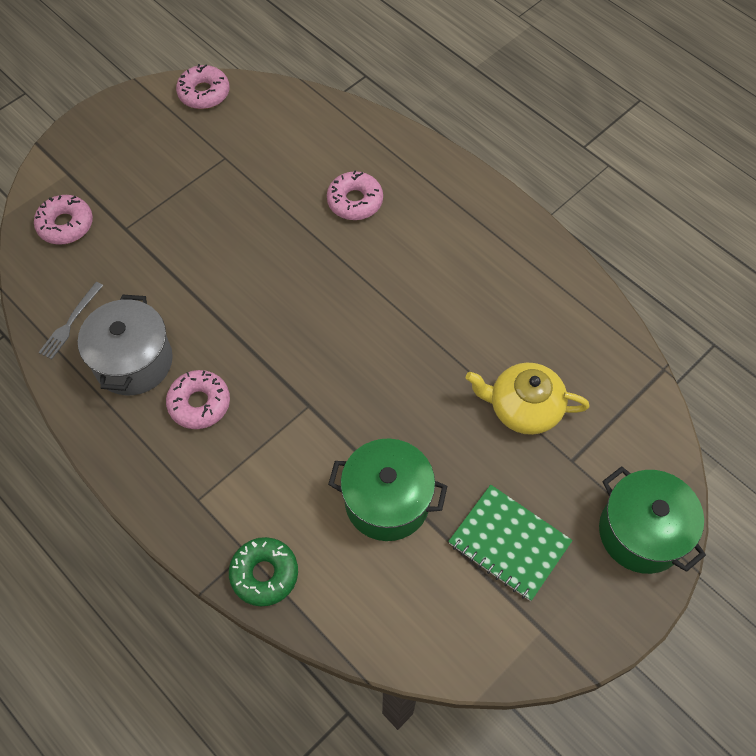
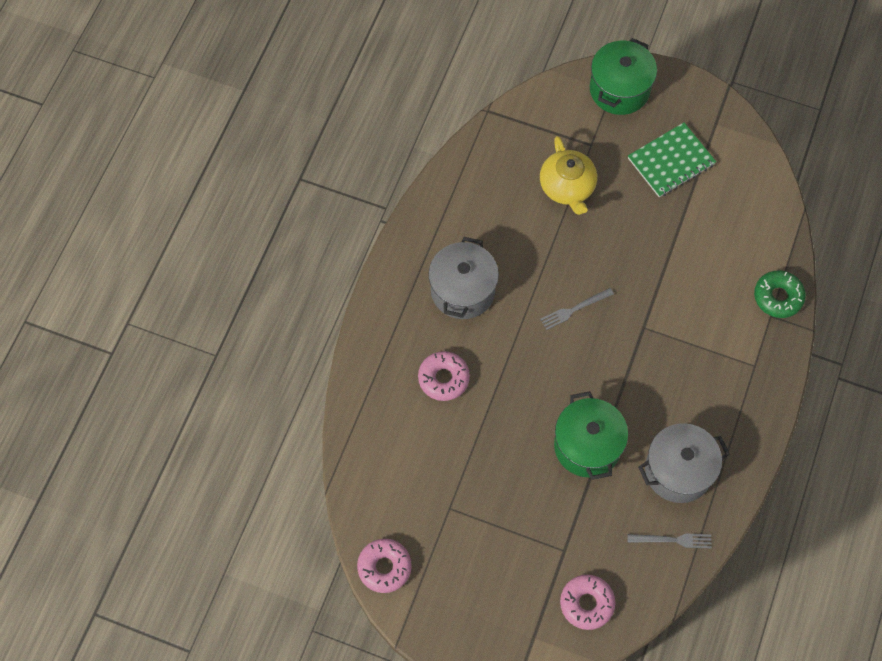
camera: 115 degrees left, 5 degrees up
pink donut [166,370,230,429] -> none
green pot [328,438,447,541] -> green pot moved to [554,391,628,480]
green notebook [448,485,573,601] -> green notebook turned 45 degrees clockwise [628,123,716,197]
none -> grey pot [429,237,499,319]
none -> grey fork [540,288,614,330]

